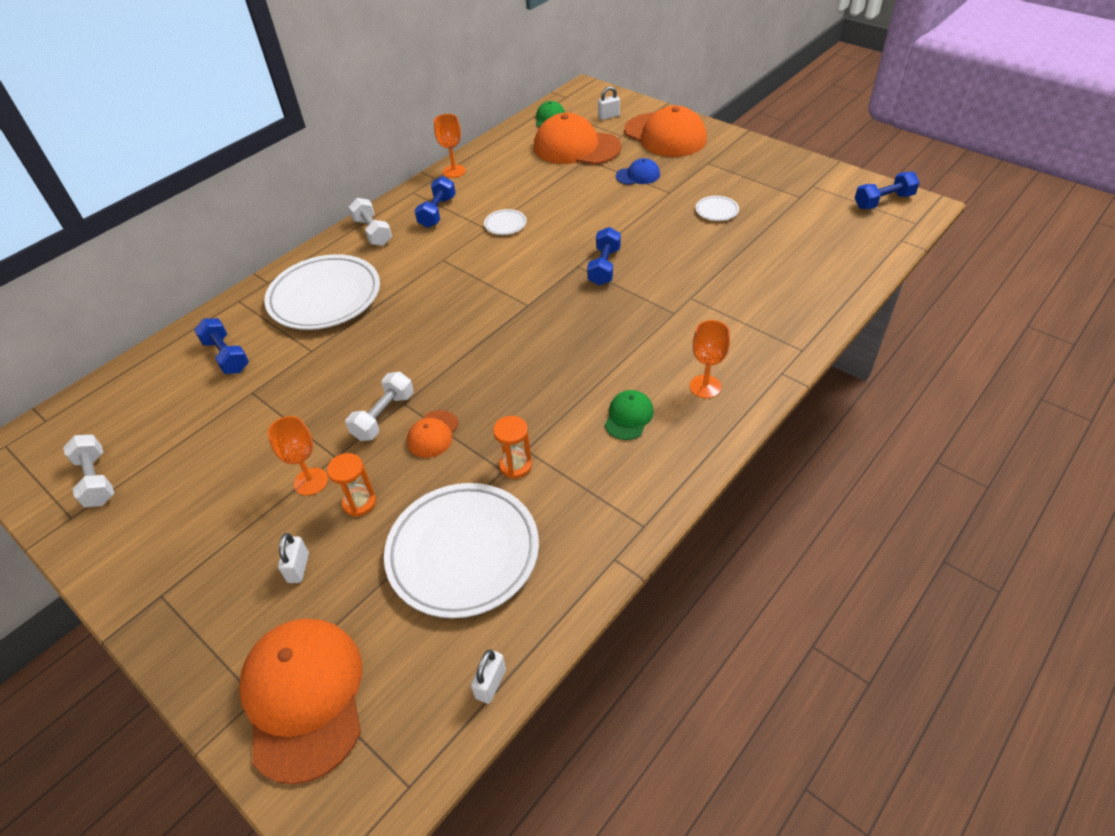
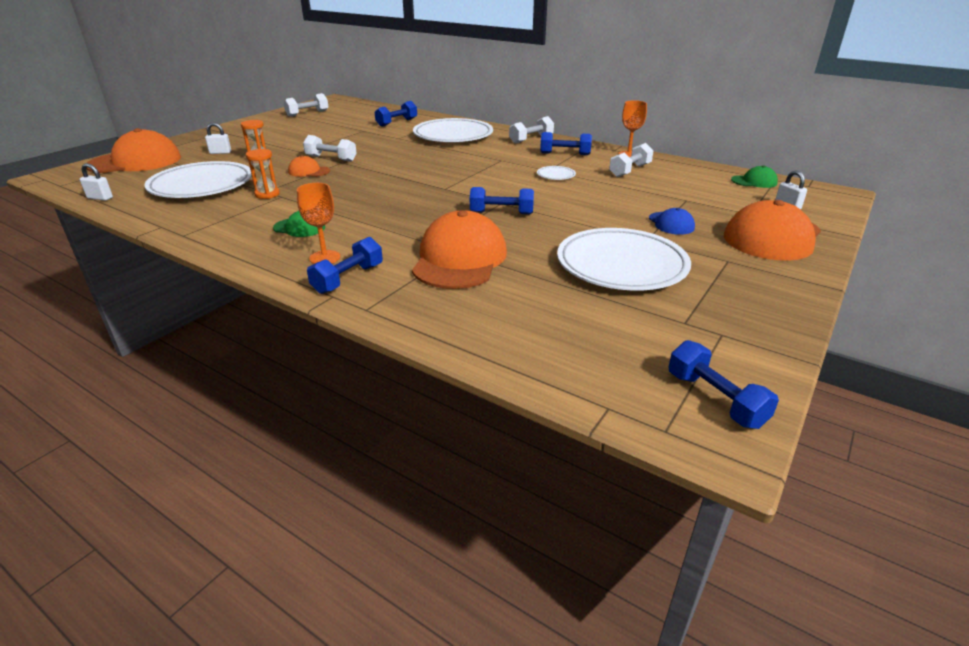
camera: 80 degrees right, 15 degrees down
orange goblet [268,416,328,496] -> none
orange cap [534,113,622,165] -> orange cap moved to [412,210,507,289]
white plate [696,196,739,221] -> white plate [557,228,691,291], size x2.46
none -> blue dumbbell [307,237,383,294]
none -> white dumbbell [609,143,654,177]

